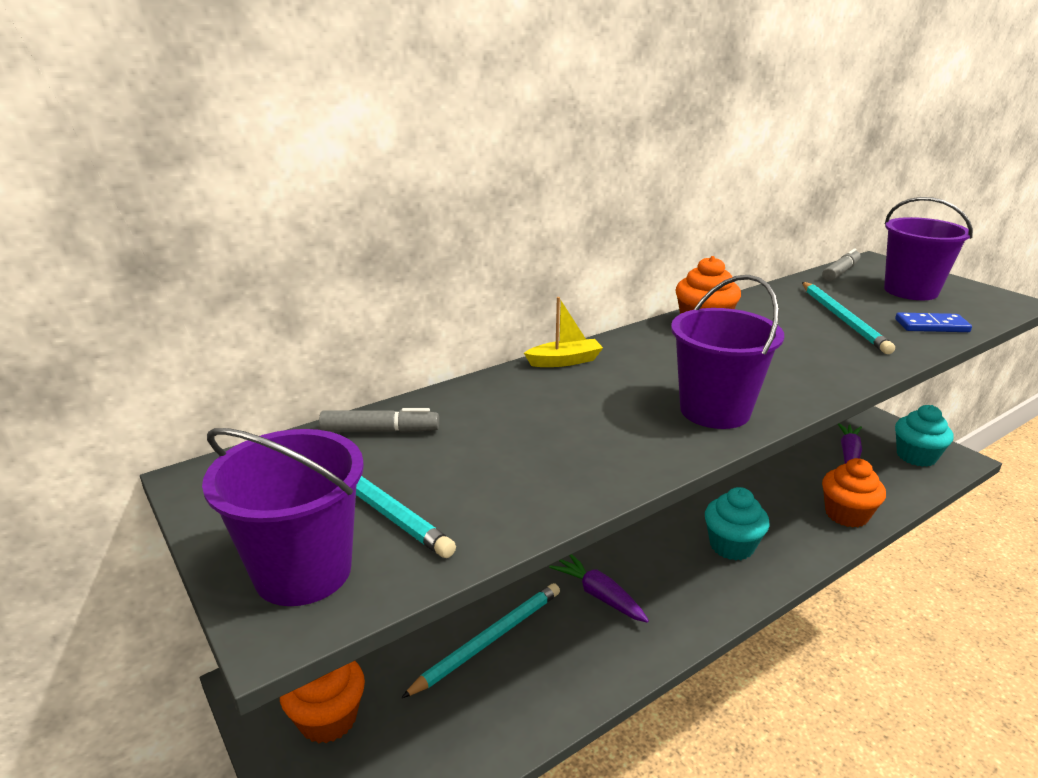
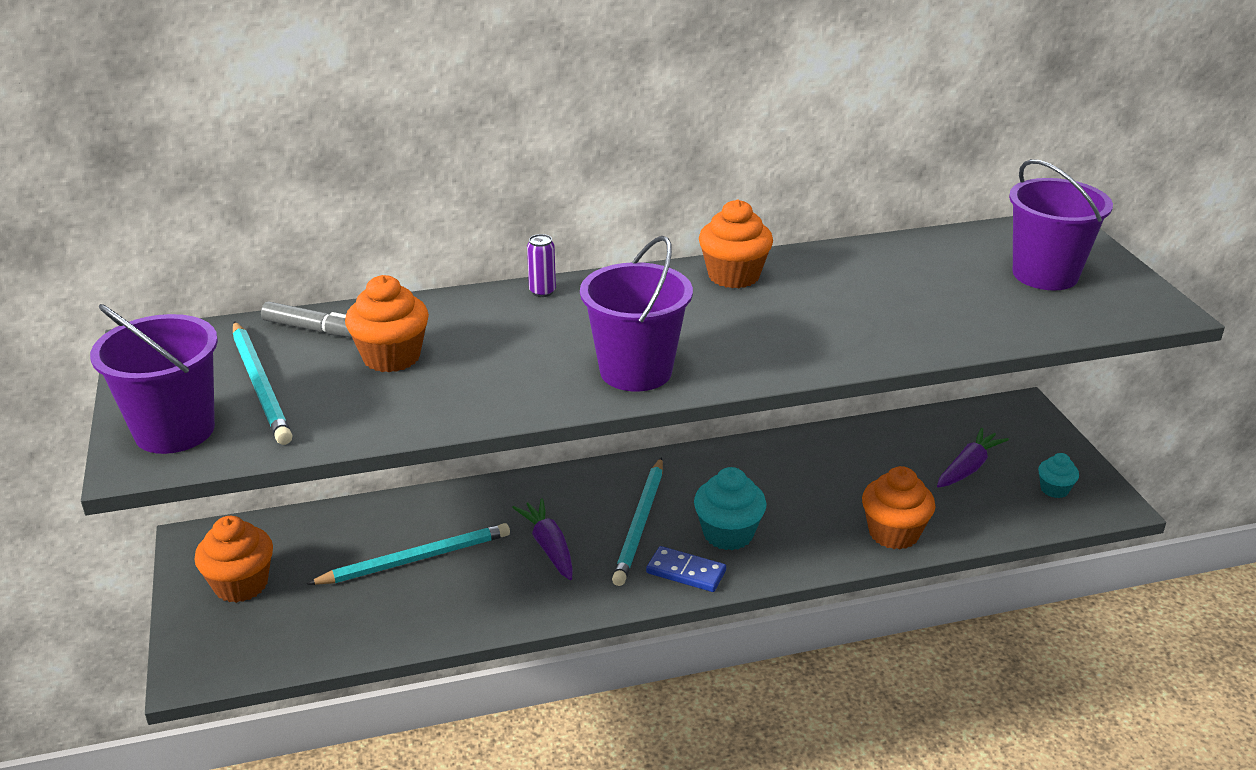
camera: 20 degrees right, 5 degrees up
yellow boat [524,297,603,367] -> purple can [527,234,556,297]
turquoise pencil [802,282,895,354] -> turquoise pencil moved to [612,457,663,586]
grey marker [822,248,861,281] -> none
blue domino [895,312,972,332] -> blue domino moved to [646,546,726,592]
turquoise cupcake [895,405,954,467] -> turquoise cupcake [1038,453,1079,498], size x0.57
none -> orange cupcake [345,275,429,372]

